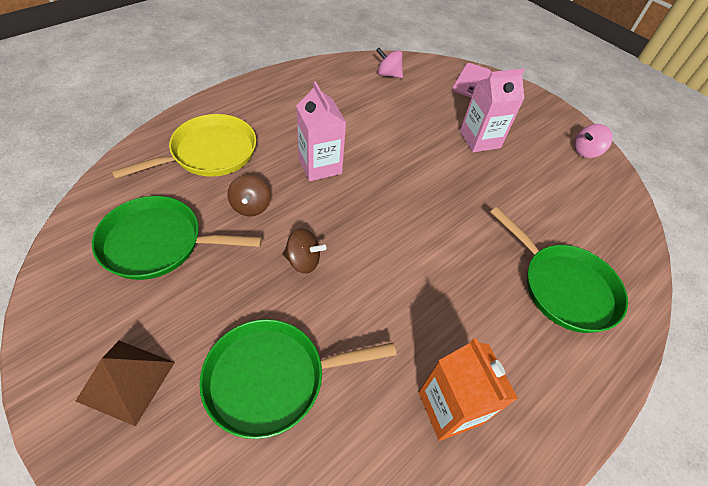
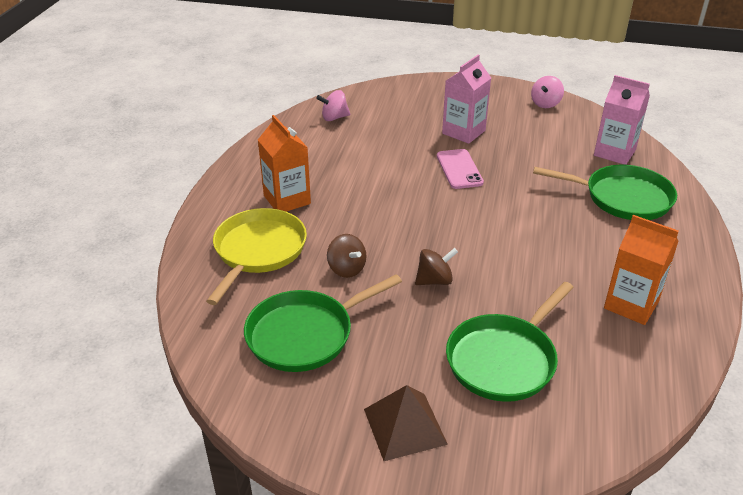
camera: 30 degrees left, 15 degrees down
pink carton [296,82,346,181] -> pink carton moved to [594,75,650,165]
pink phone [452,63,491,98] -> pink phone moved to [437,149,484,189]
none -> orange carton [258,115,311,212]

